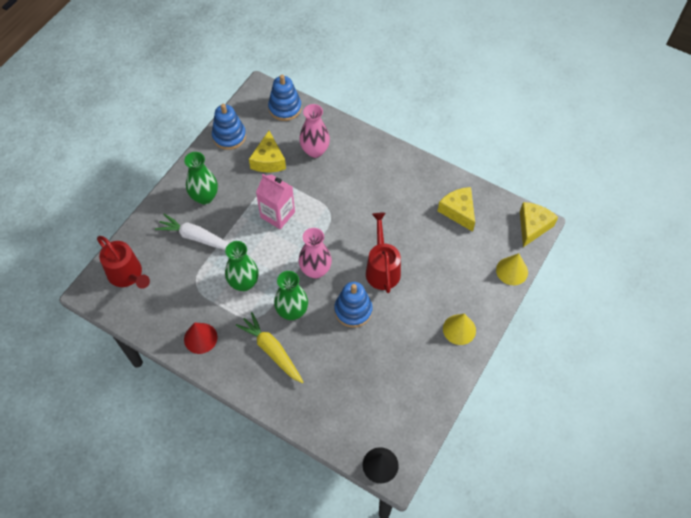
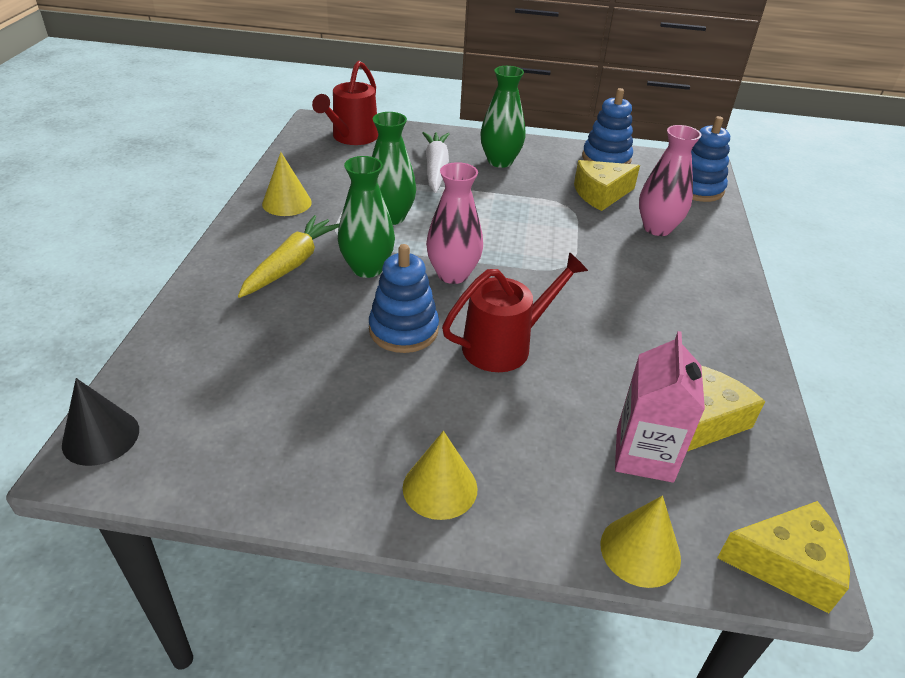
camera: 65 degrees right, 20 degrees down
red cone [184,323,217,354] -> yellow cone [262,152,312,216]
pink carton [256,174,295,229] -> pink carton moved to [615,331,705,483]

